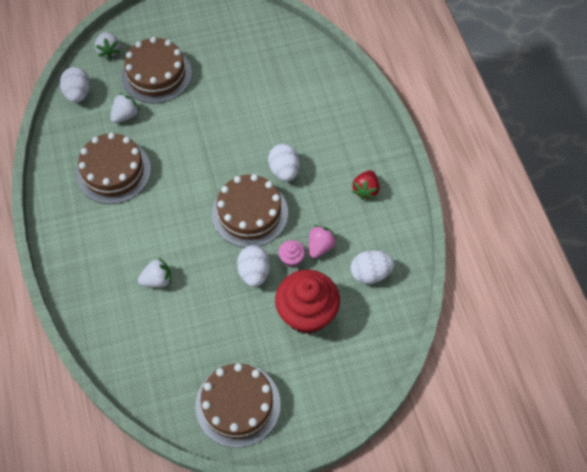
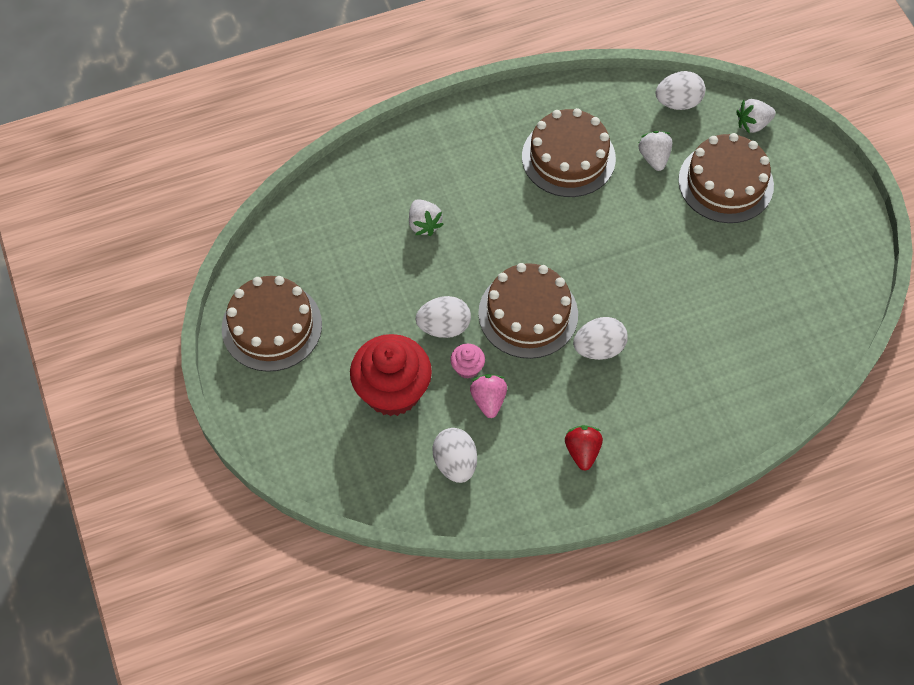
camera: 85 degrees right, 0 degrees up
white strawberry [110,93,140,123] -> white strawberry turned 135 degrees counterclockwise [638,131,672,171]
pink strawberry [309,225,337,258] -> pink strawberry turned 120 degrees counterclockwise [470,374,507,418]
red strawberry [352,170,379,200] -> red strawberry turned 75 degrees clockwise [565,425,603,471]

